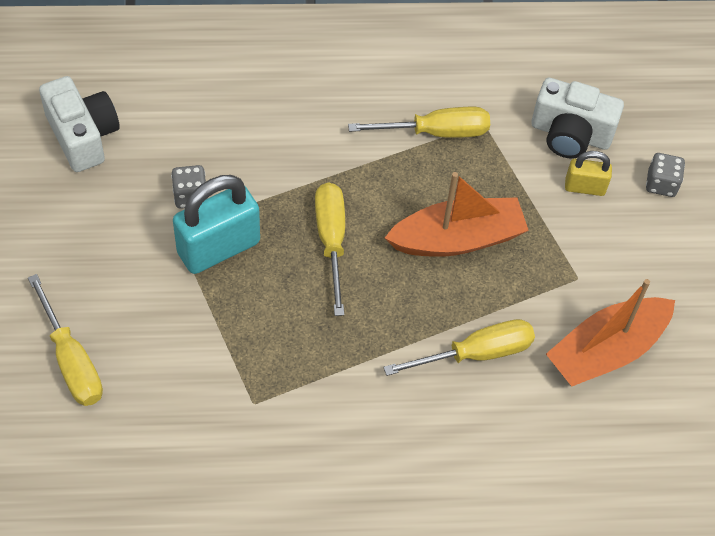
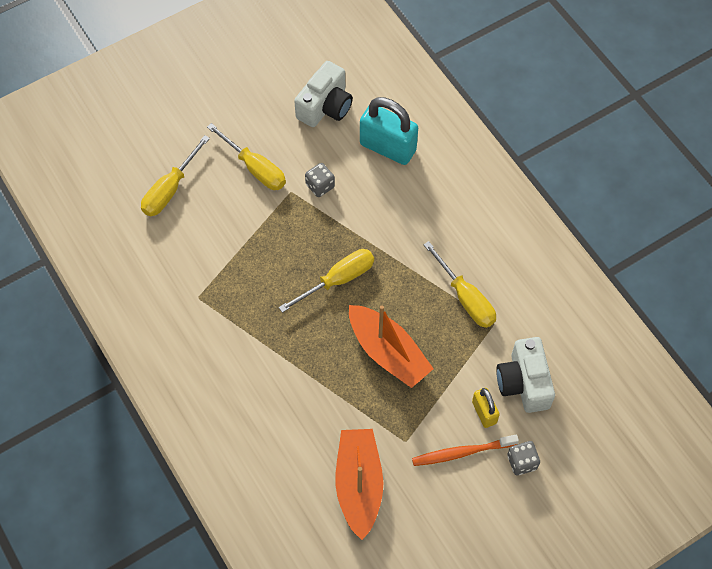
camera: 65 degrees right, 5 degrees up
turquoise padlock [173,175,260,274] -> turquoise padlock moved to [360,97,418,165]
yellow screwdriver [383,319,535,376] -> yellow screwdriver moved to [207,123,286,190]
orange boat [546,279,675,387] -> orange boat turned 60 degrees clockwise [335,429,383,540]
none -> orange toothbrush [412,435,519,466]

